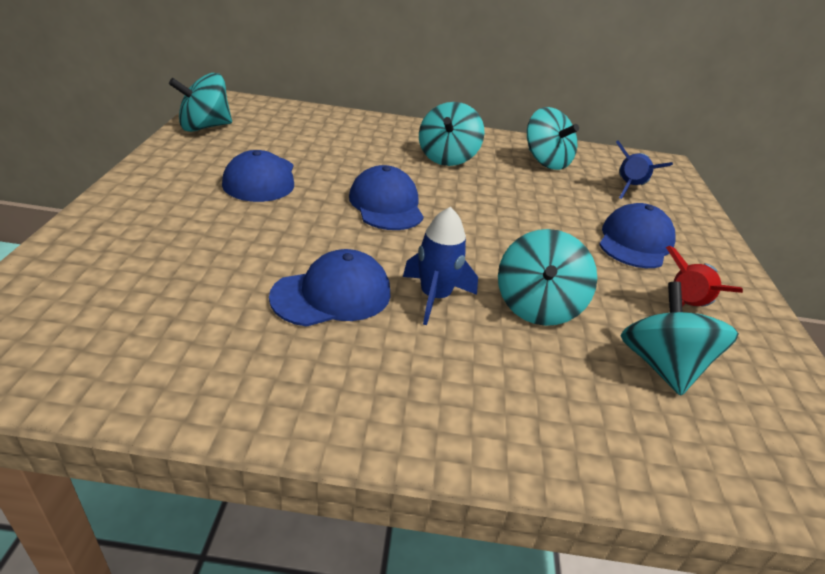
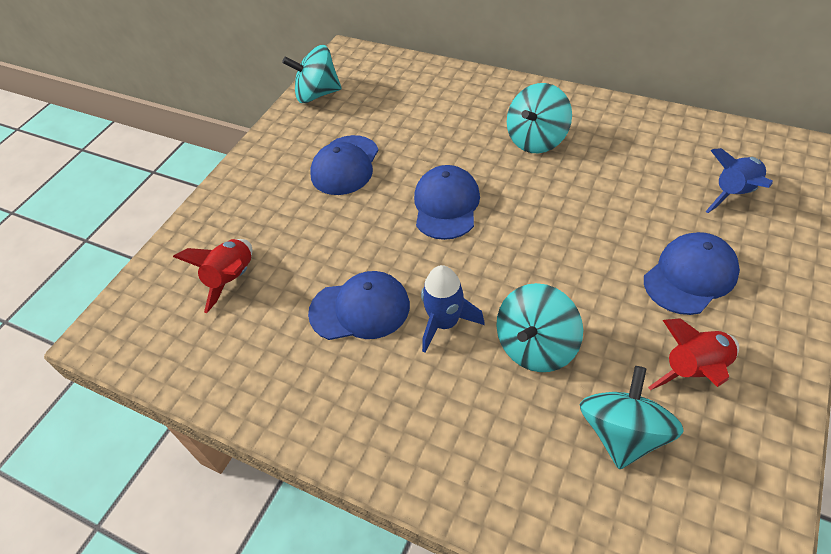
camera: 30 degrees right, 15 degrees up
turquoise spinning top [527,107,579,170] -> none
none -> red rocket [173,239,252,313]

